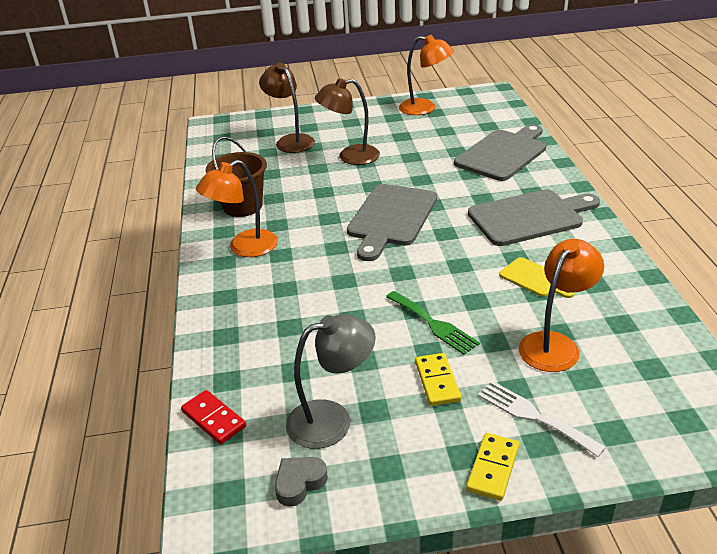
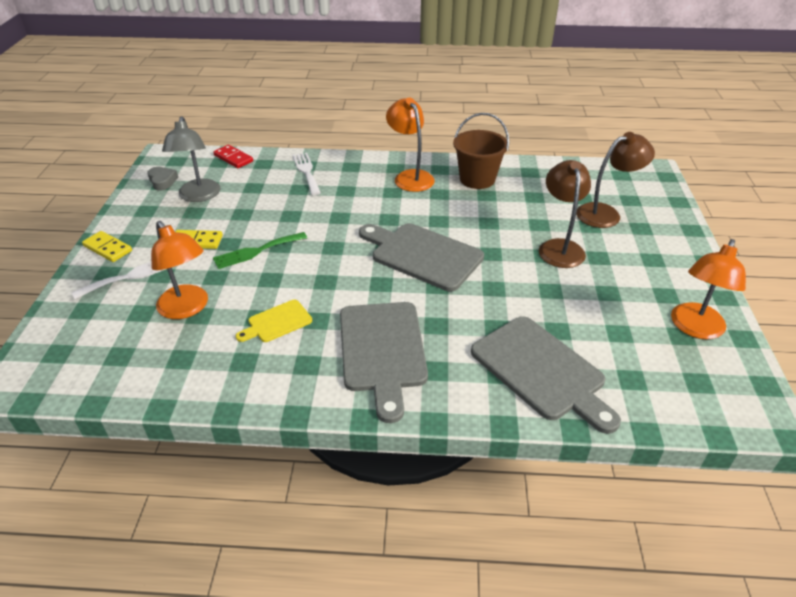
camera: 100 degrees right, 5 degrees up
red domino [181,390,246,445] -> red domino turned 75 degrees clockwise [213,145,253,168]
none -> white fork [293,153,321,195]

